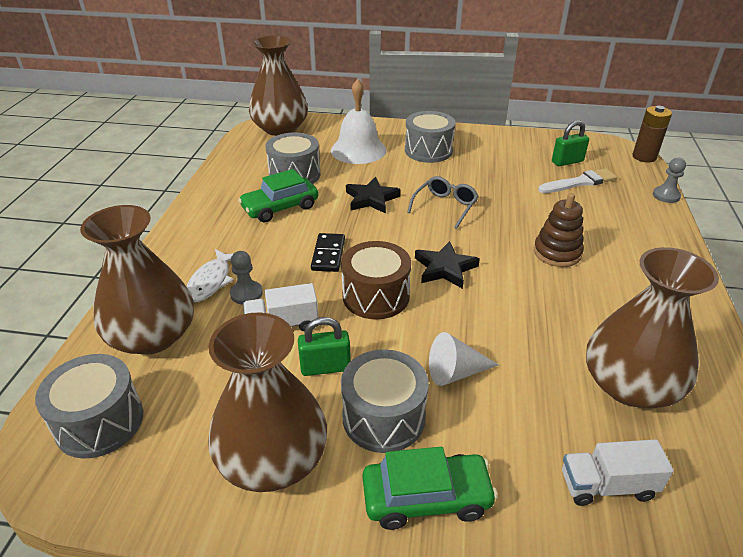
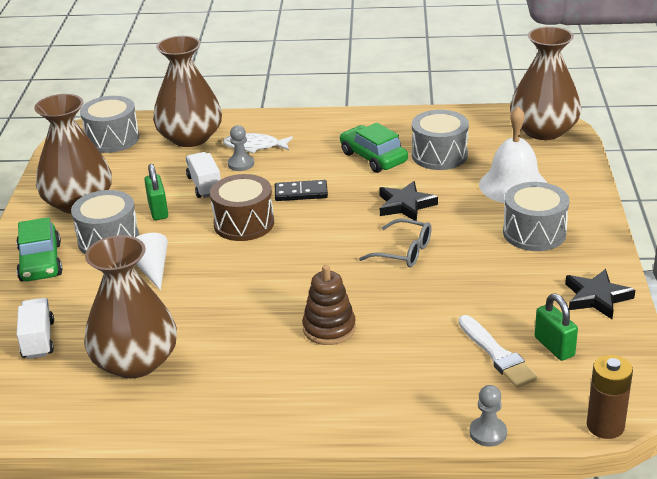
camera: 85 degrees right, 5 degrees down
black star [415,241,480,289] -> black star moved to [565,269,635,319]

